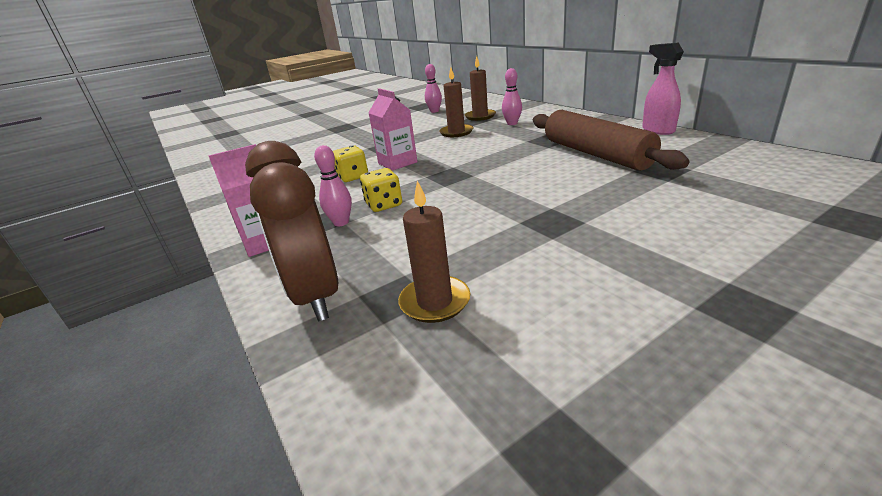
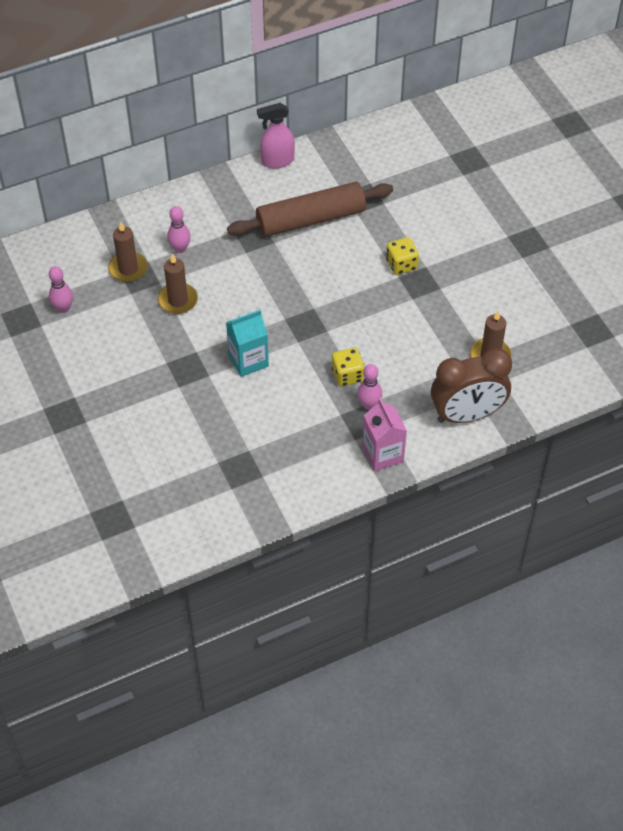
camera: 85 degrees left, 25 degrees up
yellow dice [333,146,368,182] -> yellow dice moved to [386,237,419,275]
pink carton [368,88,418,171] -> turquoise carton [226,310,269,377]

